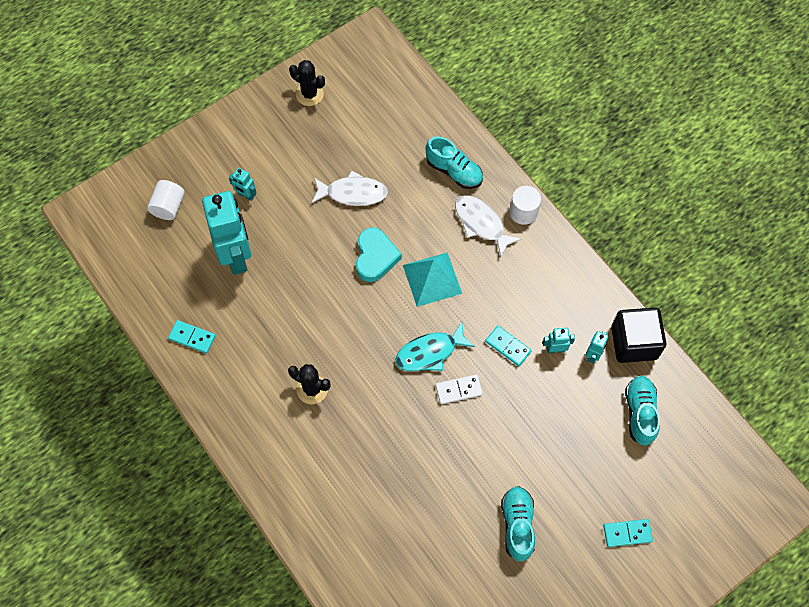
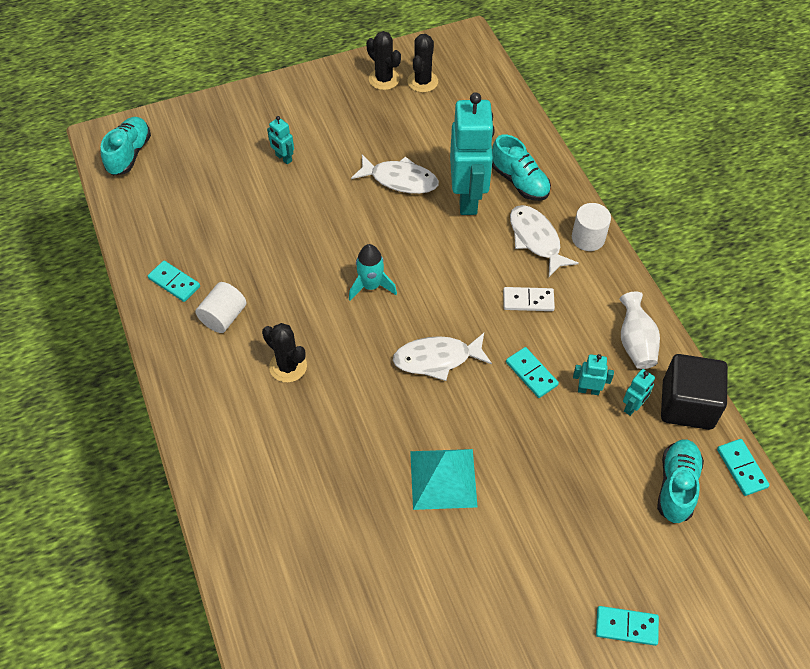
camera: 15 degrees right, 10 degrees down
white cylinder [147,180,185,220] -> white cylinder moved to [196,282,246,333]
turquoise robot [202,191,251,275] -> turquoise robot moved to [450,92,495,215]
turquoise heart [356,227,402,282] -> none
turquoise fish [395,322,475,371] -> white fish [393,333,492,381]
turquoise pyramid [403,252,462,307] -> turquoise pyramid moved to [410,449,478,510]
white domino [436,374,483,404] -> white domino moved to [503,287,555,311]
turquoise shoe [501,486,535,562] -> turquoise shoe moved to [101,117,151,176]
none -> turquoise rocket [349,244,397,301]
none -> black cactus [407,34,438,93]
none -> white vase [620,292,660,369]
none -> turquoise domino [717,439,770,496]

